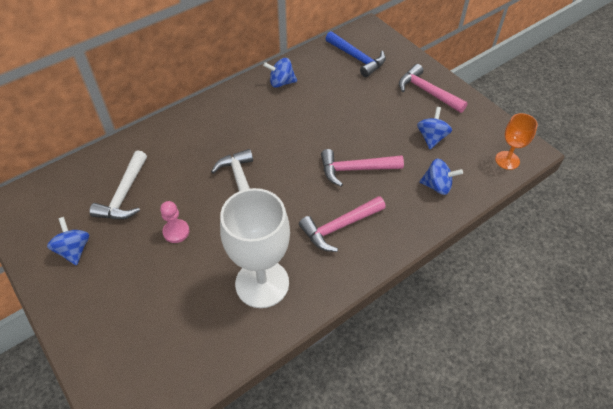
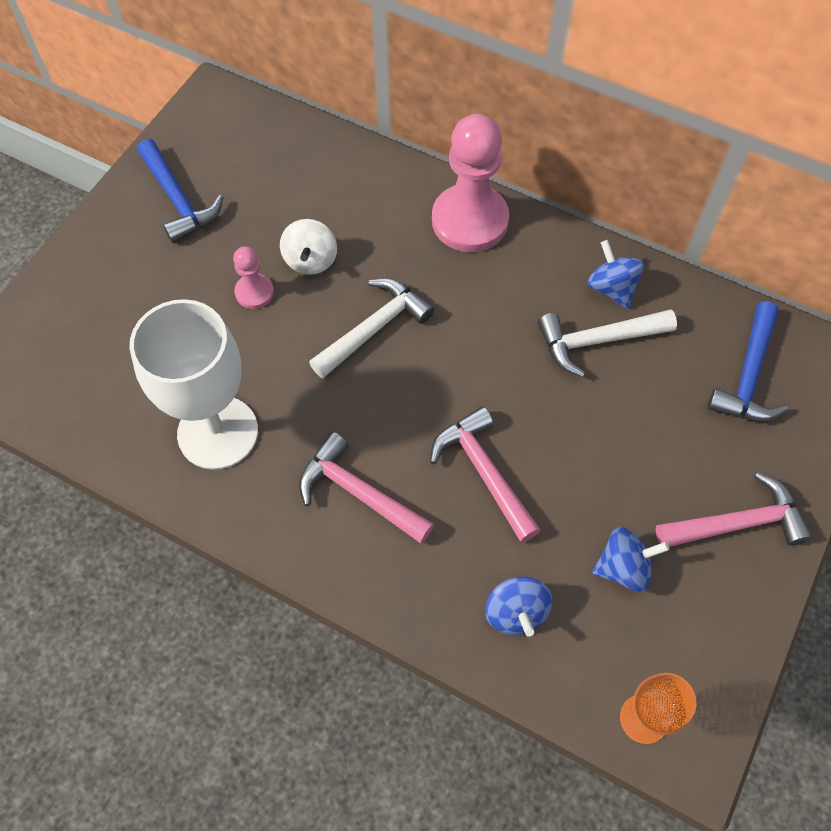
camera: 65 degrees right, 10 degrees up
blue spinning top [47,217,89,266] -> blue hammer [137,139,223,243]
white hammer [89,150,147,219] -> white hammer moved to [538,309,677,377]
pink hammer [399,64,468,113] -> pink hammer turned 60 degrees clockwise [656,472,812,547]
none -> white spinning top [280,219,337,275]
none -> pink pawn [432,114,509,252]

